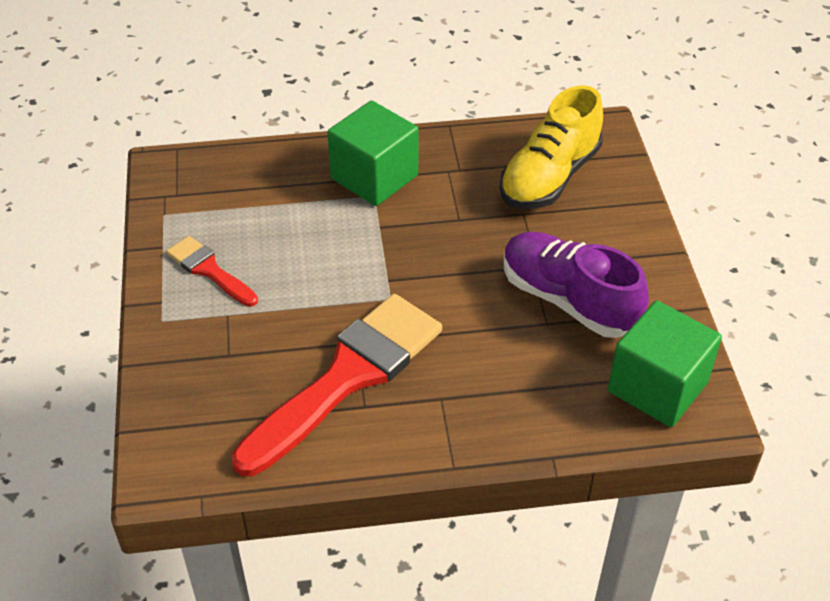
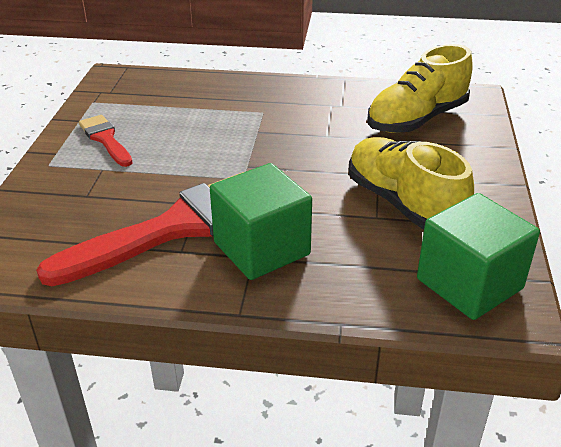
camera: 15 degrees right, 10 degrees down
green cube [327,100,418,206] -> green cube moved to [210,163,312,280]
purple shoe [504,232,649,338] -> yellow shoe [349,137,474,230]

